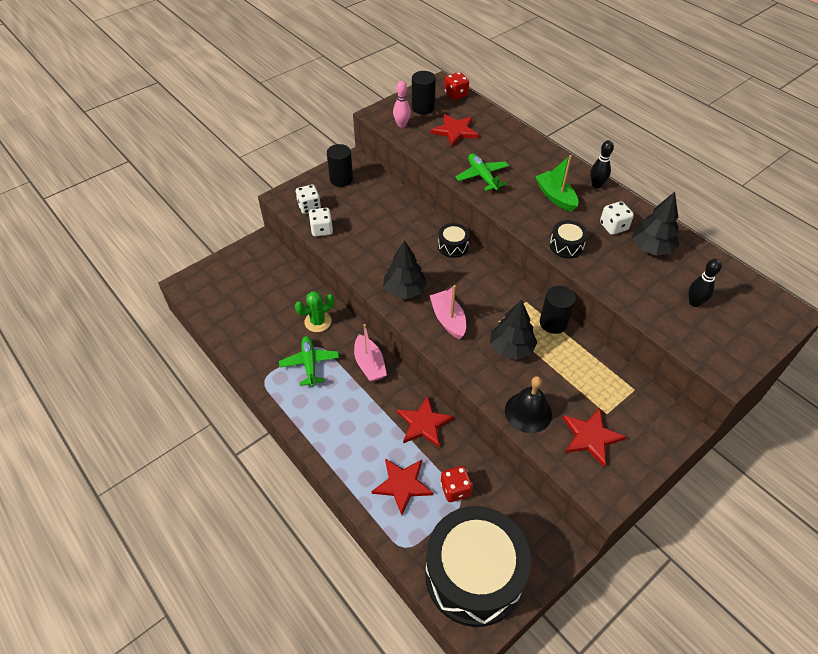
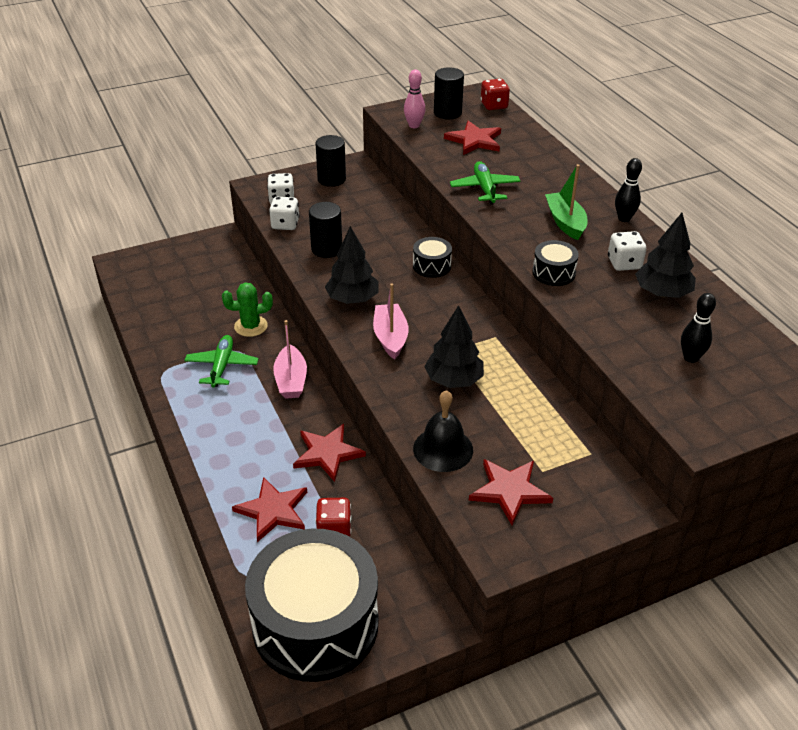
camera: 15 degrees right, 10 degrees down
black cylinder [540,286,575,334] -> black cylinder moved to [309,202,342,258]

